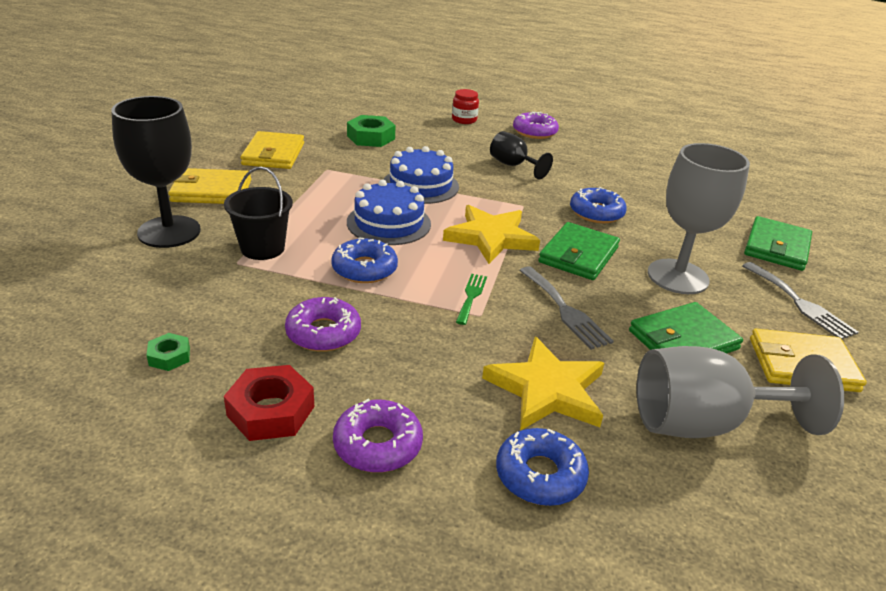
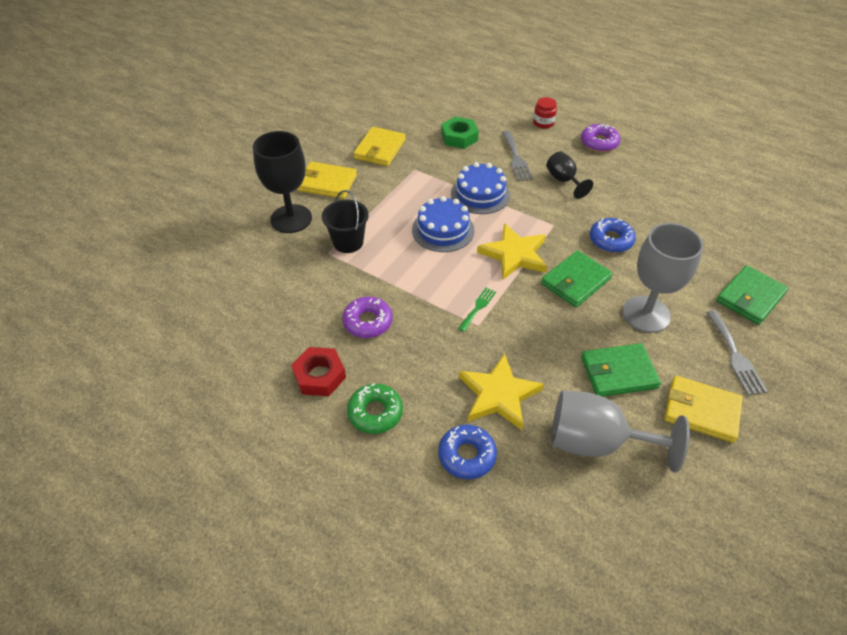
camera: 20 degrees right, 15 degrees up
green nut [146,333,190,371] -> none
blue donut [331,238,398,283] -> none
purple donut [333,399,423,473] -> green donut [347,383,403,434]
grey fork [519,266,614,350] -> grey fork moved to [502,131,533,181]

